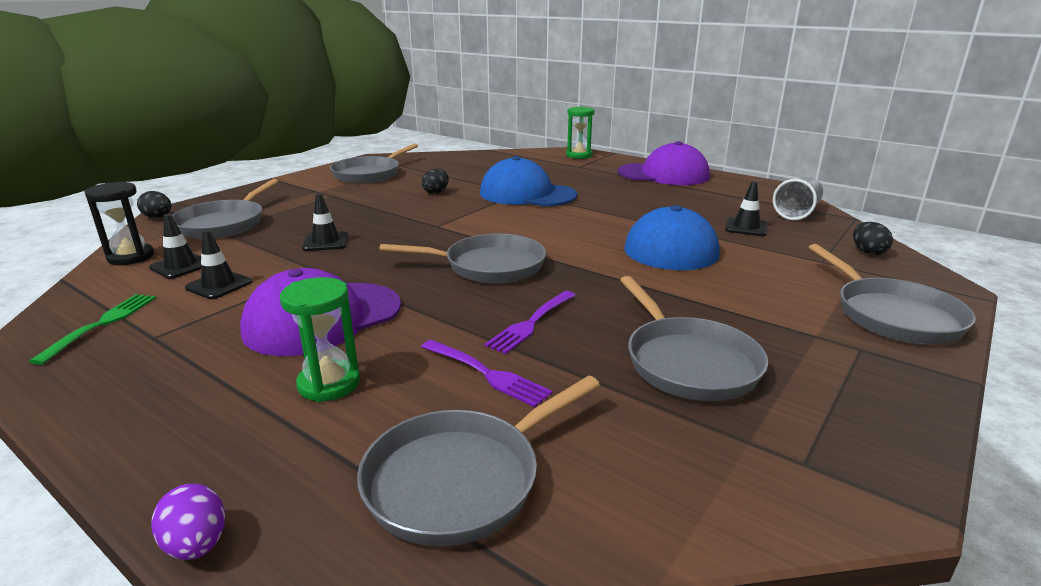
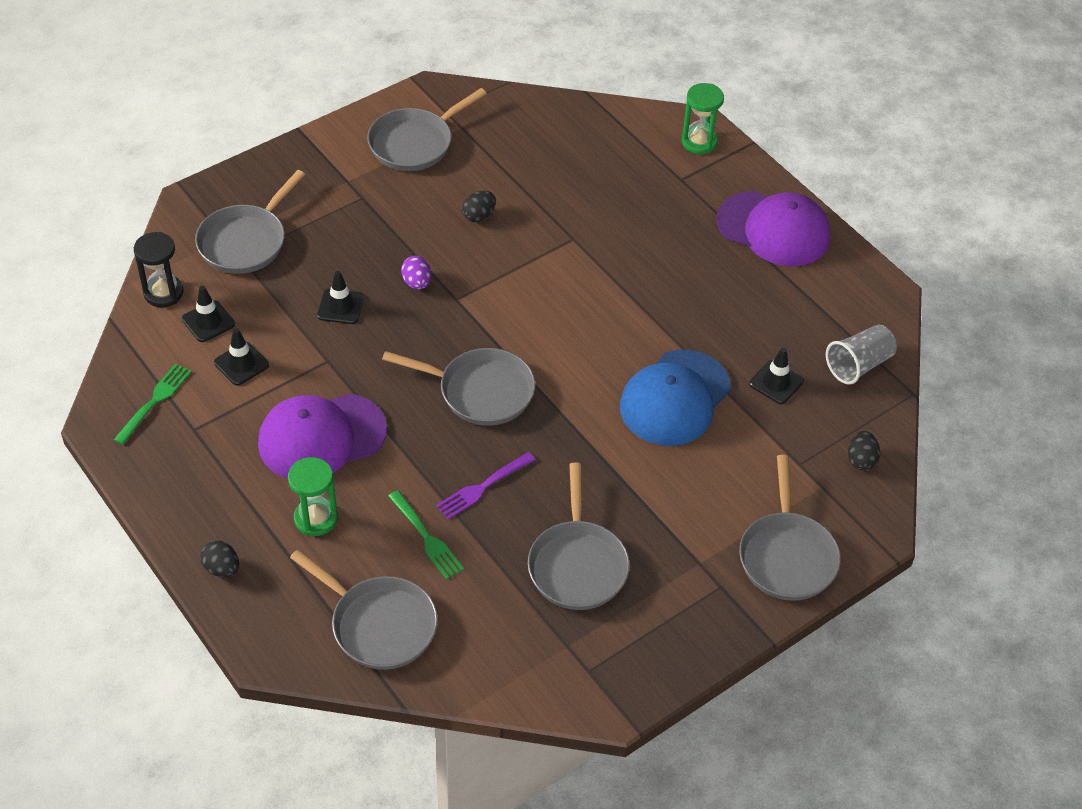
camera: 15 degrees right, 25 degrees up
black egg [137,191,171,218] -> black egg moved to [200,540,239,578]
purple egg [151,484,225,560] -> purple egg moved to [401,256,431,290]
grey pan [357,376,600,546] -> grey pan turned 120 degrees counterclockwise [290,550,438,670]
purple fork [421,340,553,407] -> green fork [388,490,464,579]
blue cap [480,156,577,207] -> none

